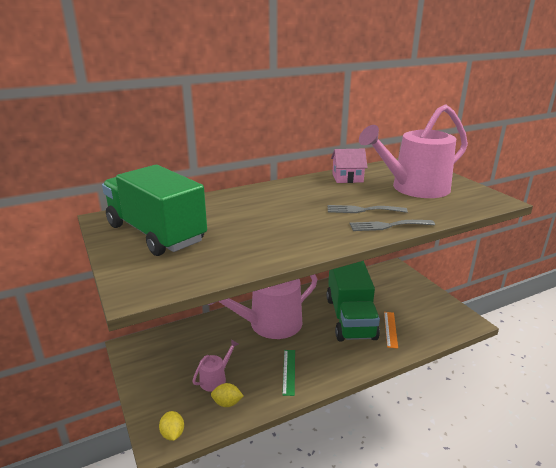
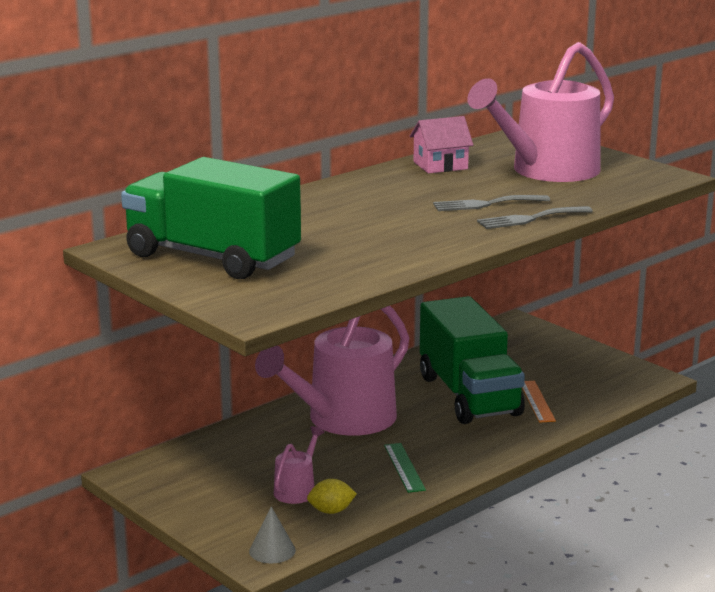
camera: 15 degrees left, 5 degrees down
yellow lemon [159,411,184,441] -> grey cone [249,506,296,563]

